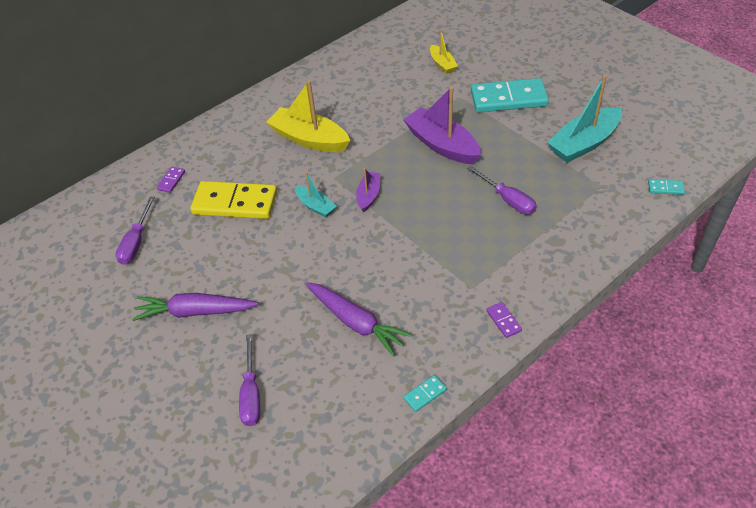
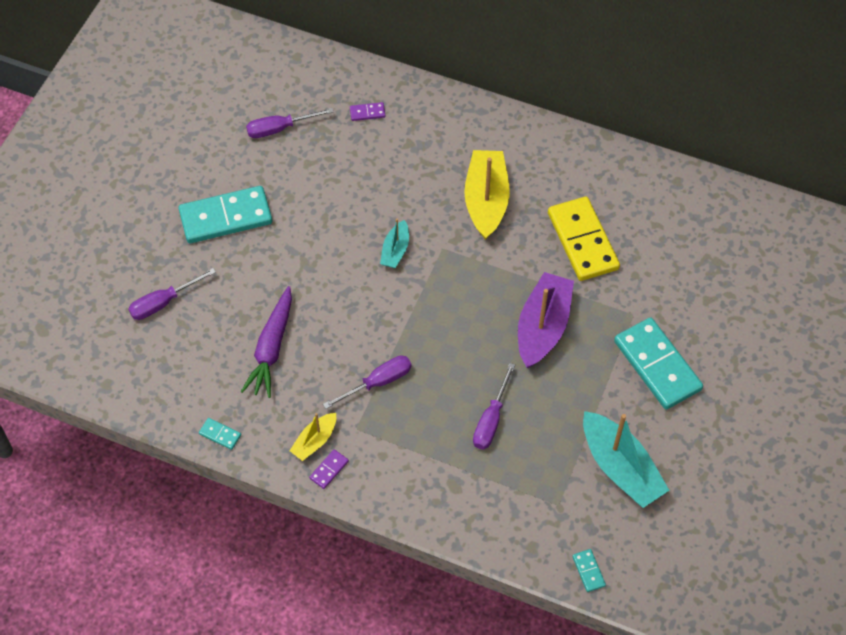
camera: 60 degrees right, 10 degrees up
purple carrot [132,293,258,321] -> turquoise domino [178,186,272,243]
yellow domino [190,181,277,219] -> yellow domino moved to [548,197,620,281]
purple boat [356,168,381,212] -> none
yellow boat [430,30,458,74] -> yellow boat moved to [290,413,336,461]
turquoise boat [547,75,622,163] -> turquoise boat turned 150 degrees counterclockwise [583,411,669,508]
none -> purple screwdriver [323,355,412,409]

